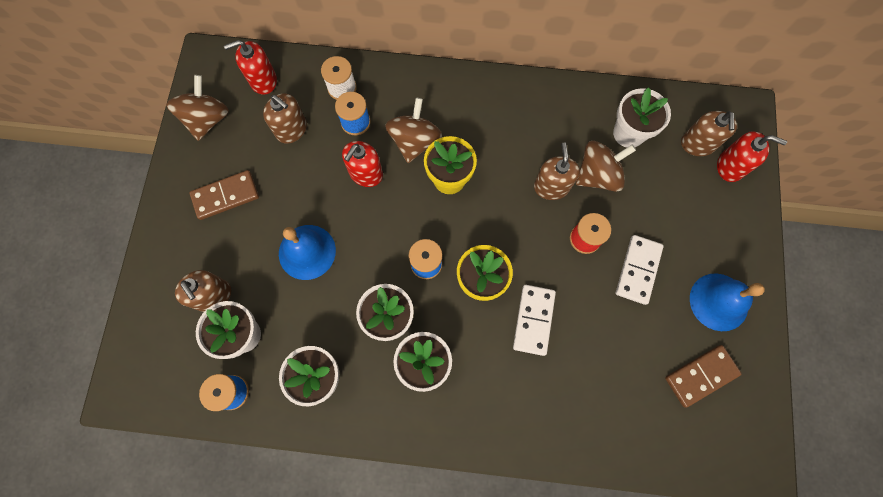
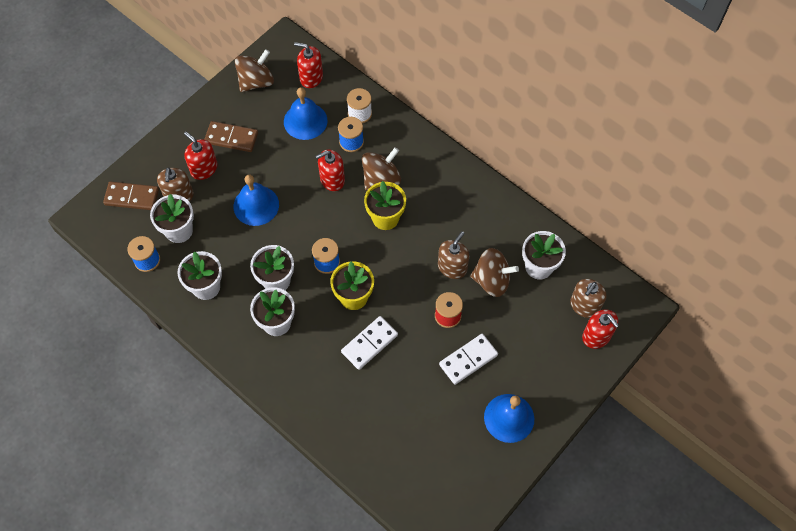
camera: 35 degrees right, 10 degrees down
brown soap dispenser [263,94,307,144] -> blue bell [284,87,328,140]
brown domino [665,345,742,408] -> brown domino moved to [103,181,159,210]
none -> red soap dispenser [184,132,218,180]

